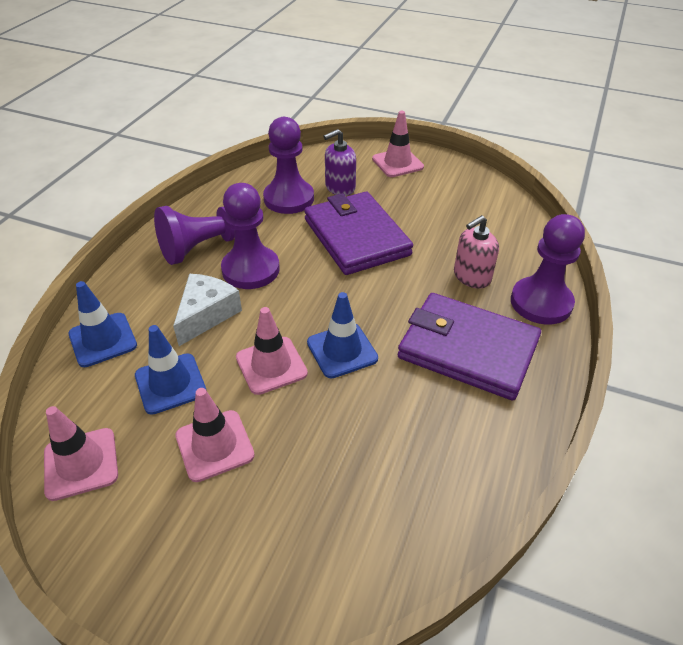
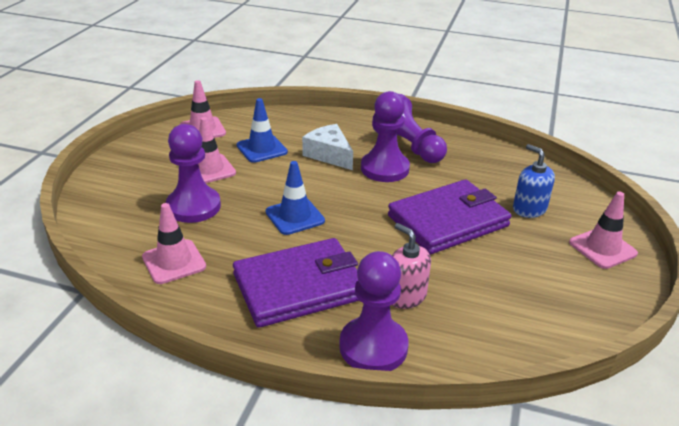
camera: 85 degrees right, 10 degrees down
blue traffic cone [69,281,137,367] -> none
white cheese [173,274,242,346] -> white cheese turned 150 degrees counterclockwise [302,124,353,170]
pink traffic cone [236,307,308,395] -> pink traffic cone moved to [142,203,206,284]
purple pawn [263,117,314,214] -> purple pawn moved to [166,124,221,223]
purple soap dispenser [324,129,356,196] -> blue soap dispenser [513,144,555,218]
purple wallet [398,293,541,401] -> purple wallet turned 45 degrees clockwise [233,238,360,328]

